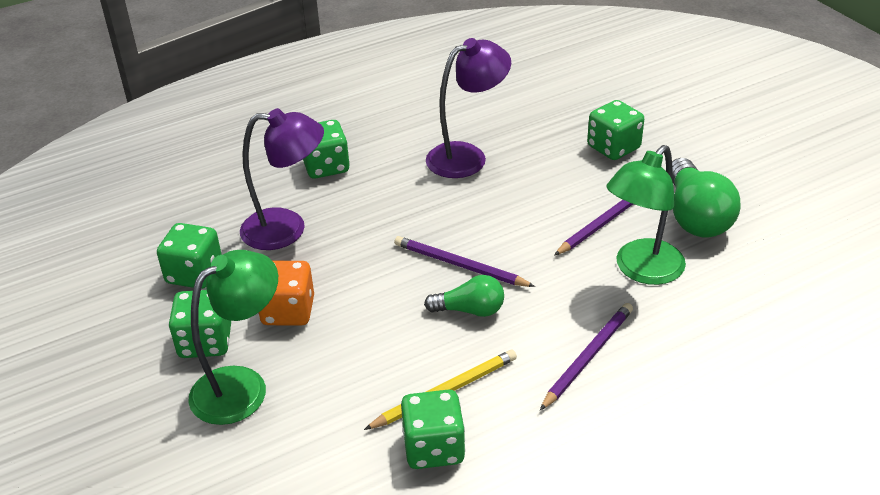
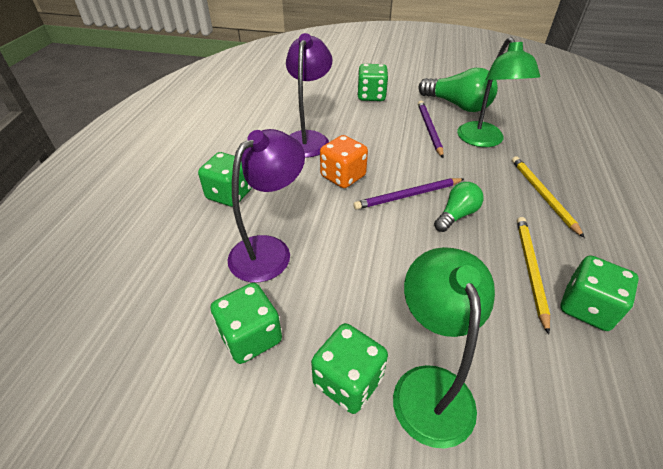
camera: 50 degrees left, 5 degrees up
orange dice [258,261,314,326] -> orange dice moved to [320,135,368,188]
purple pencil [540,303,633,410] -> yellow pencil [512,156,585,238]

